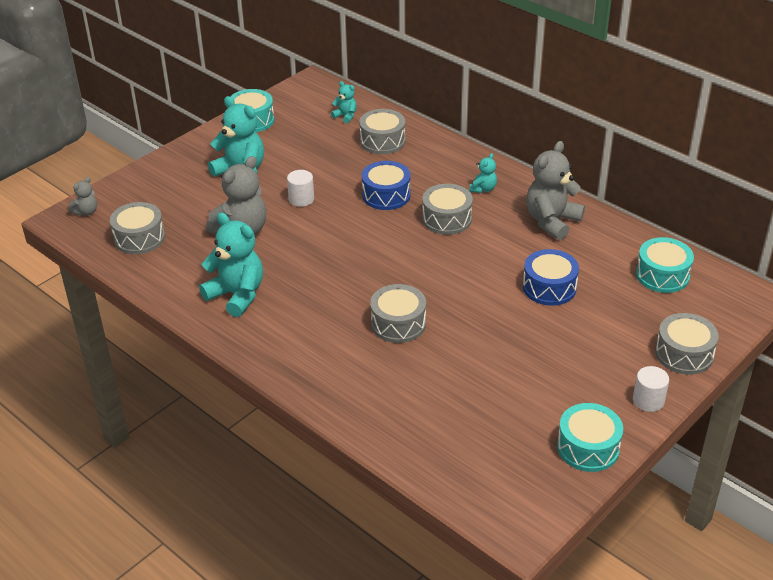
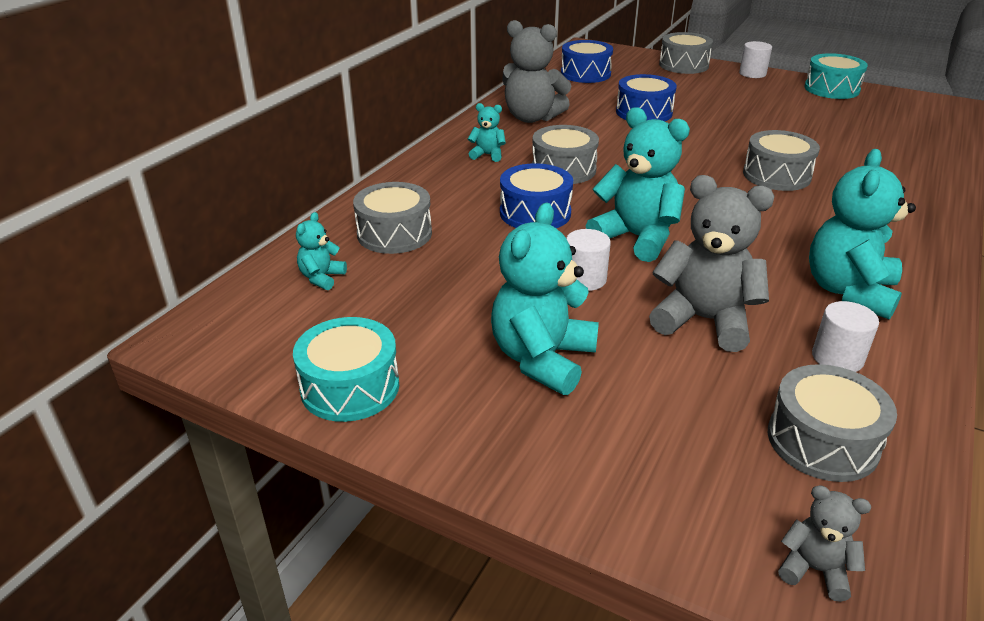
camera: 105 degrees left, 5 degrees down
turquoise drum [636,237,694,293] -> blue drum [561,40,613,83]
none -> turquoise teddy bear [586,107,690,262]
none -> white cylinder [812,301,879,372]

